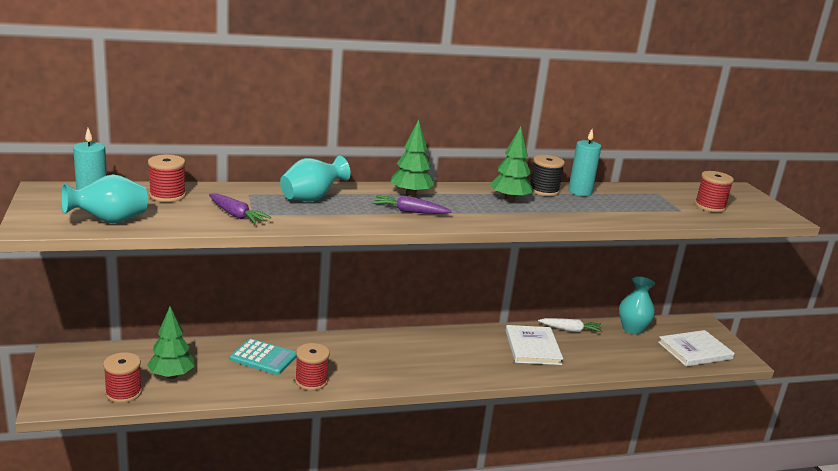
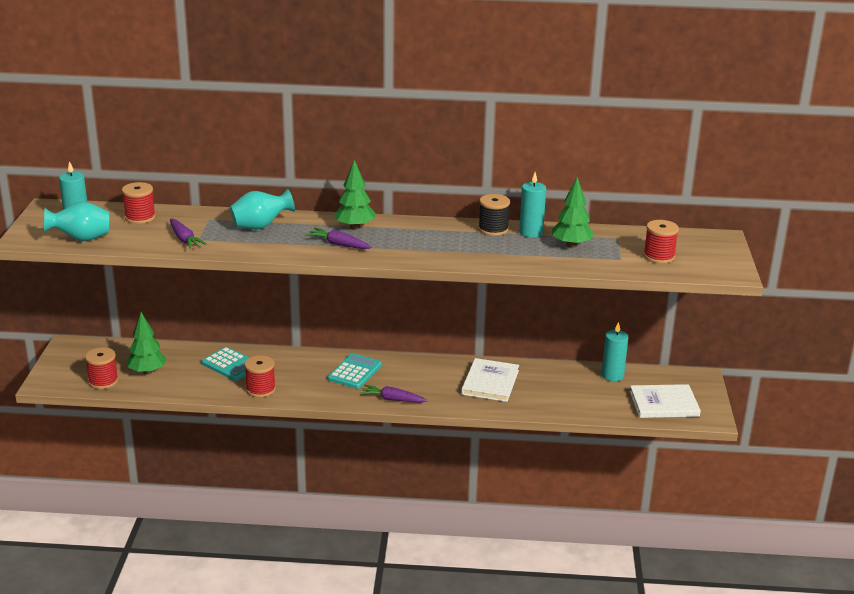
camera: 20 degrees right, 5 degrees up
green tree [489,126,533,202] -> green tree moved to [552,177,594,248]
white carrot [538,318,603,333] -> none
turquoise vase [619,277,655,334] -> turquoise candle [601,322,629,381]
none -> turquoise calculator [327,353,382,389]
none -> purple carrot [360,385,428,403]

